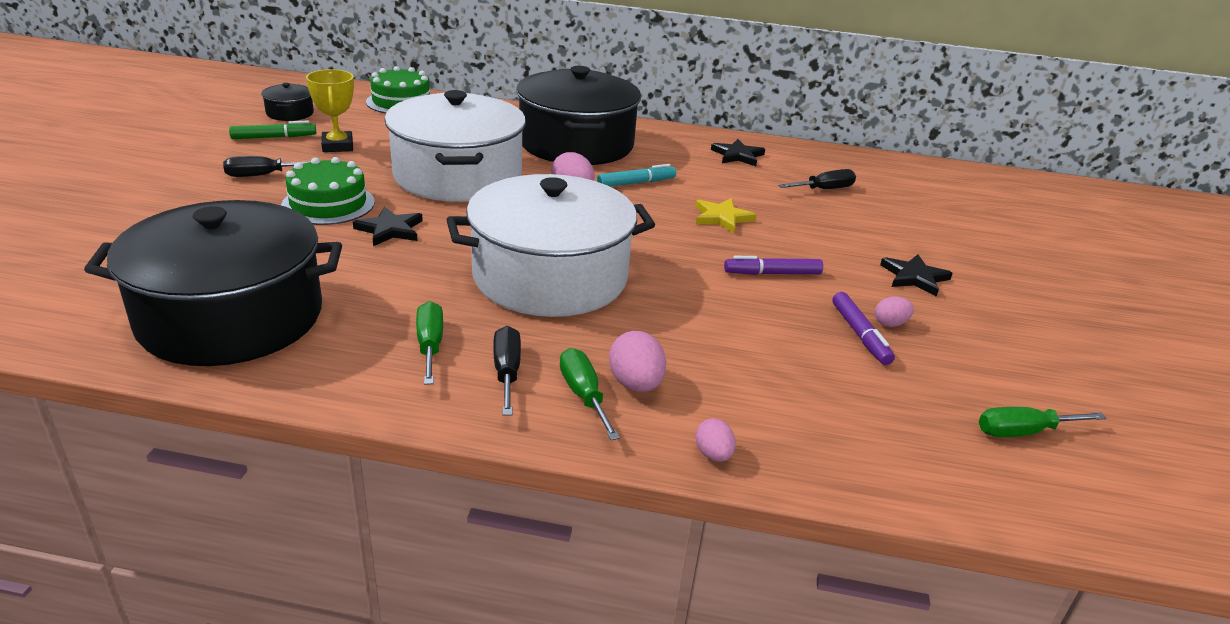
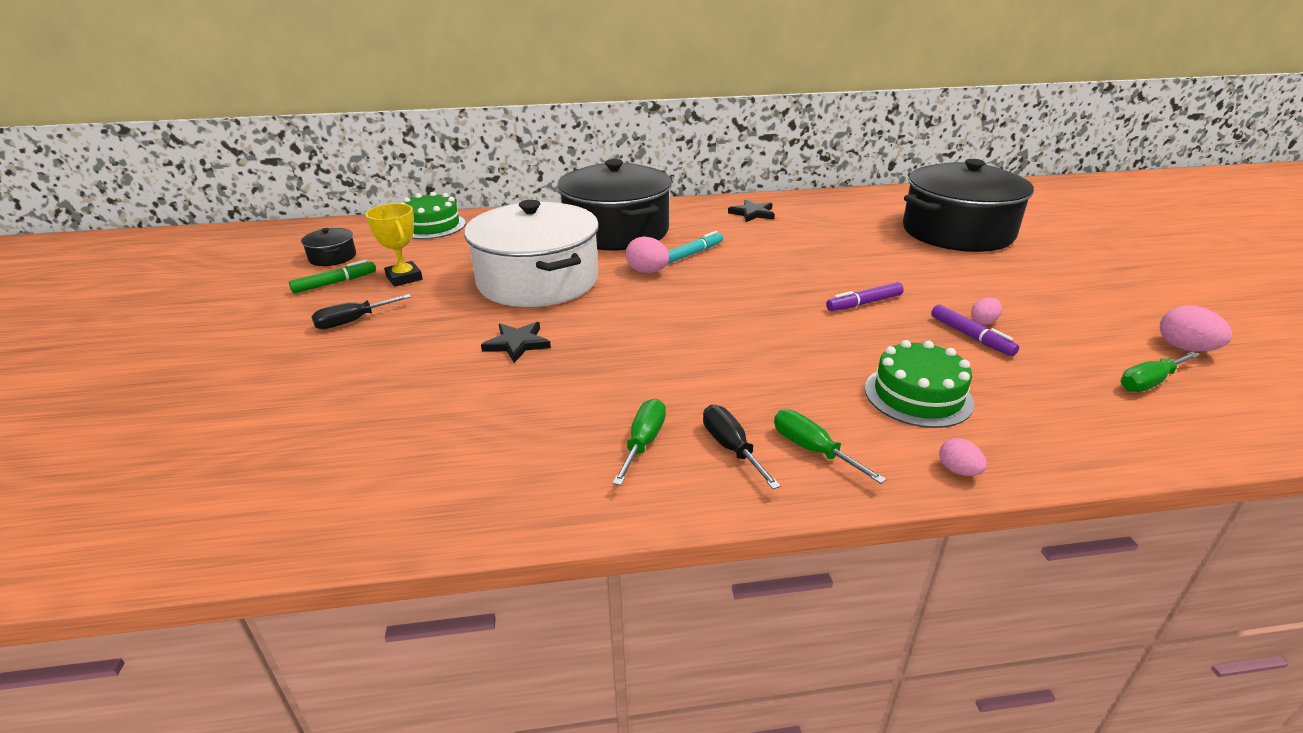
camera: 15 degrees left, 0 degrees up
black pot [84,200,342,366] -> black pot moved to [903,159,1034,252]
green cake [281,157,375,225] -> green cake moved to [865,340,974,428]
green screwdriver [416,301,443,385] -> green screwdriver turned 45 degrees clockwise [612,398,666,486]
white pot [446,174,655,317] -> none
pink egg [609,331,666,392] -> pink egg moved to [1160,305,1232,352]
yellow star [695,198,757,233] -> none
black screwdriver [778,169,856,189] -> none
black star [880,254,953,297] -> none

